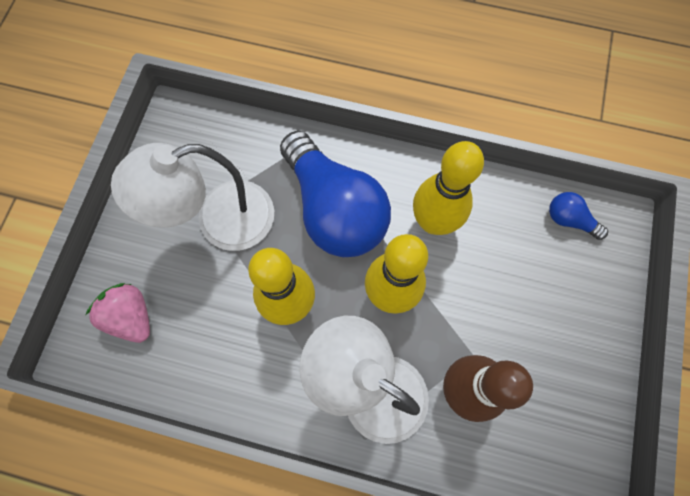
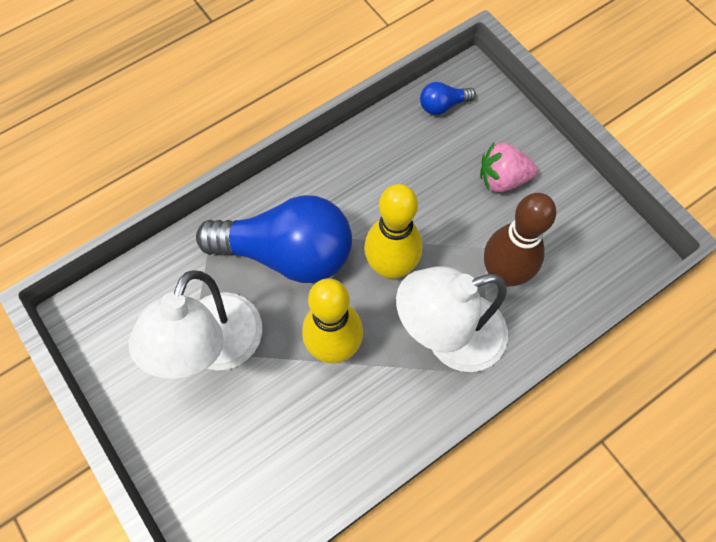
camera: 50 degrees left, 5 degrees down
pink strawberry [86,283,150,343] -> pink strawberry moved to [480,143,538,192]
yellow bowling pin [413,141,484,235] -> none

